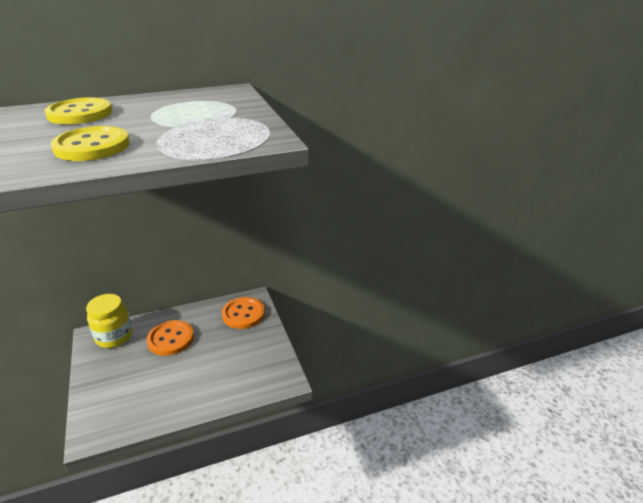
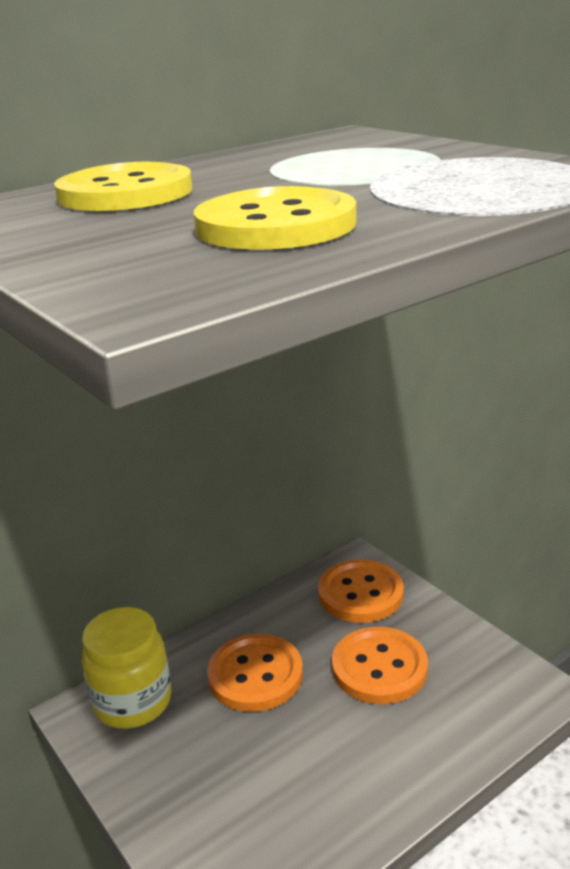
camera: 15 degrees left, 5 degrees down
none -> orange button [332,627,428,704]

